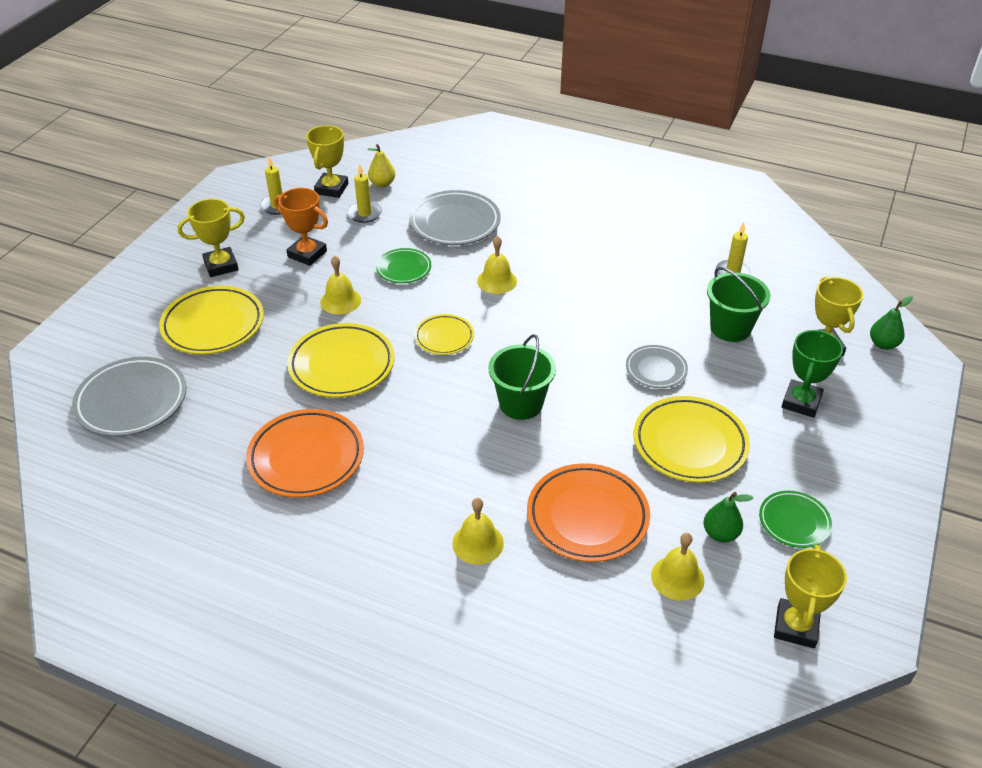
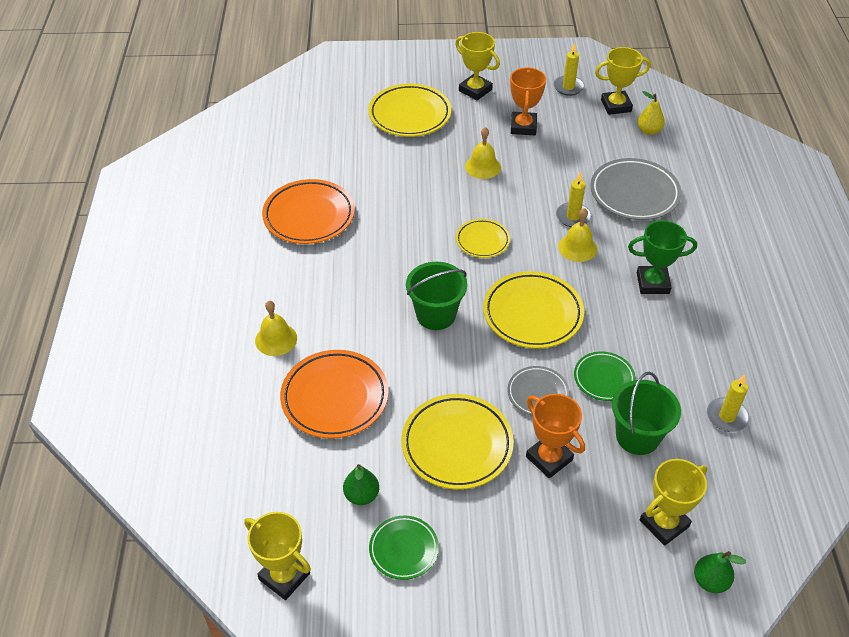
camera: 65 degrees right, 5 degrees up
grey plate [72,357,187,437] -> none
yellow plate [287,323,395,398] -> yellow plate moved to [483,271,584,349]
yellow candle [347,164,382,223] -> yellow candle moved to [556,172,591,227]
green plate [376,248,431,283] -> green plate moved to [574,351,636,401]
yellow bell [651,533,705,601] -> none
yellow trophy [774,545,847,648] -> yellow trophy turned 45 degrees clockwise [244,512,311,600]
green trophy [781,330,843,418] -> green trophy moved to [628,220,697,294]
none -> orange trophy [526,394,585,479]

